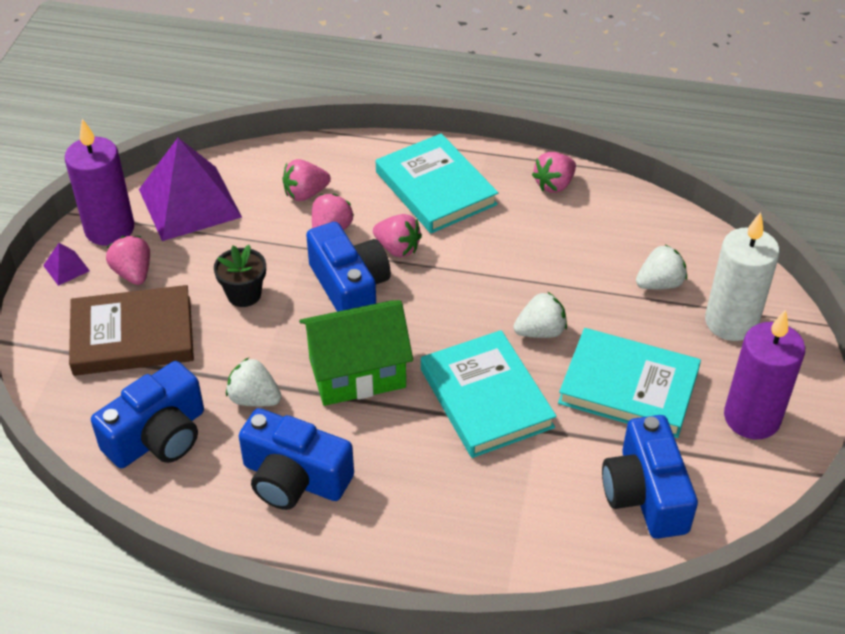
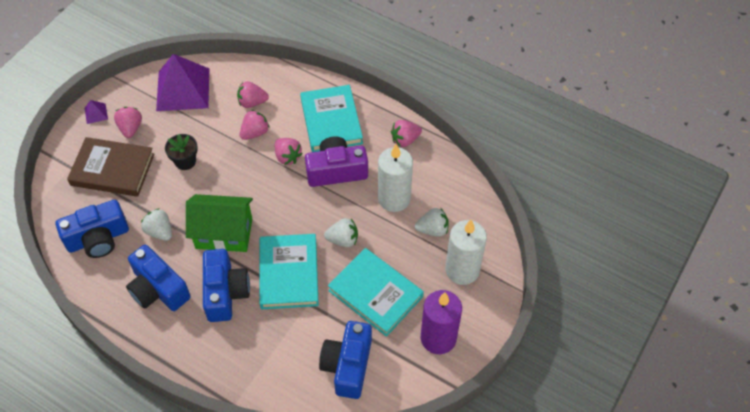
camera: 20 degrees right, 10 degrees up
purple candle [65,119,134,246] -> none
blue camera [306,222,391,312] -> blue camera moved to [203,249,250,322]
none -> purple camera [305,136,368,187]
none -> white candle [378,144,413,212]

